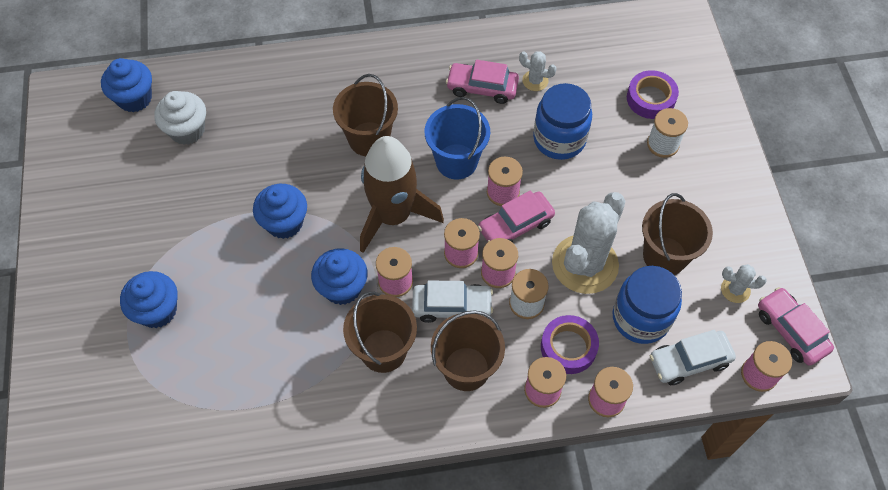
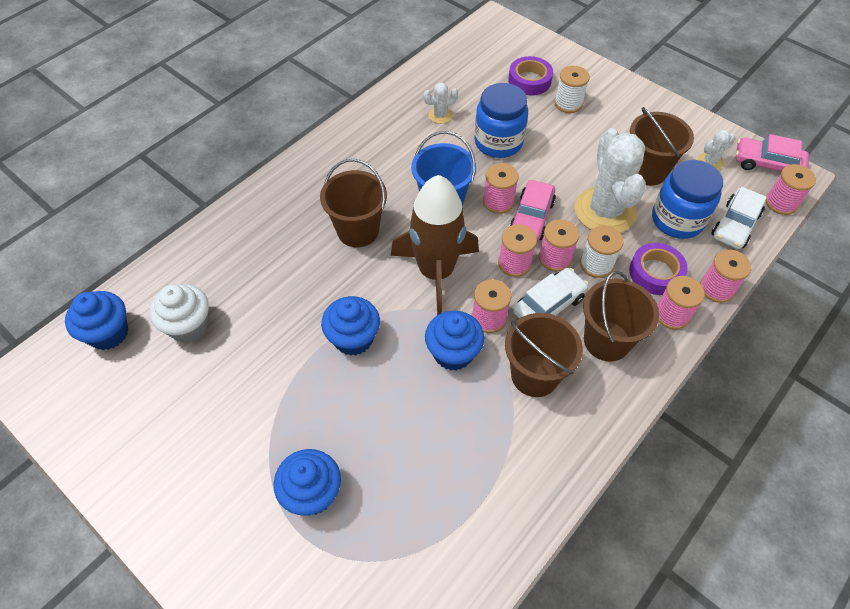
camera: 40 degrees left, 5 degrees down
pink car [446,60,519,104] -> none

